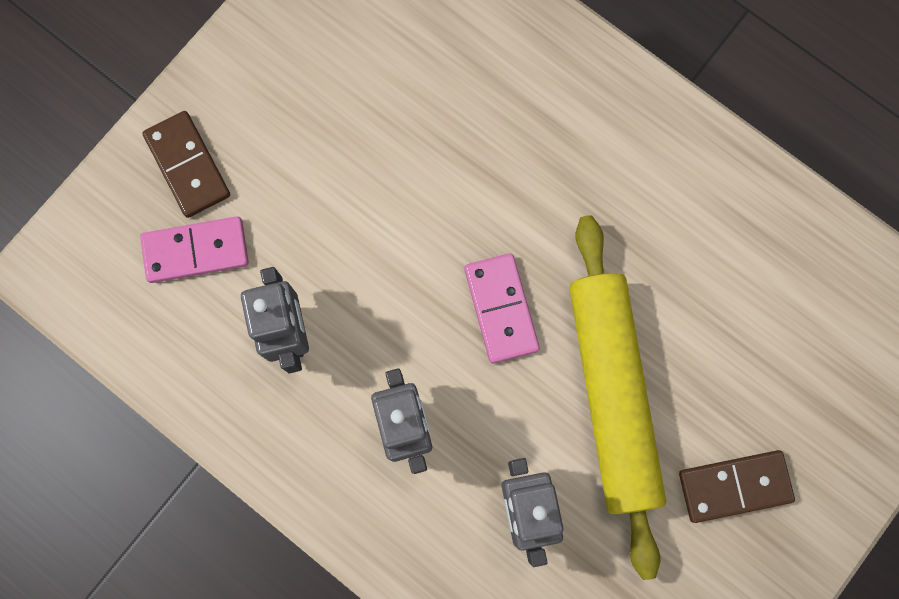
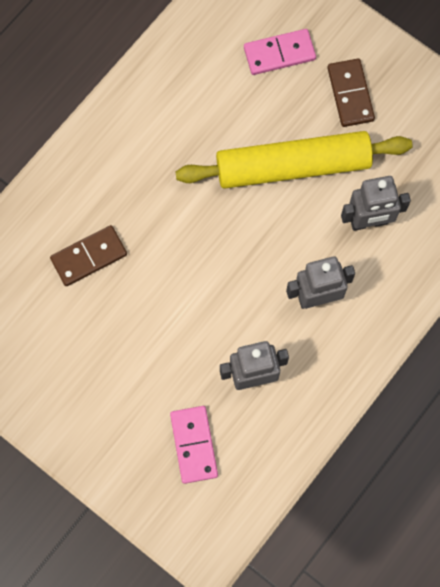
camera: 90 degrees left, 5 degrees down
brown domino [143,111,230,218] -> brown domino moved to [50,225,127,286]
pink domino [465,253,539,363] -> pink domino moved to [244,29,316,75]

